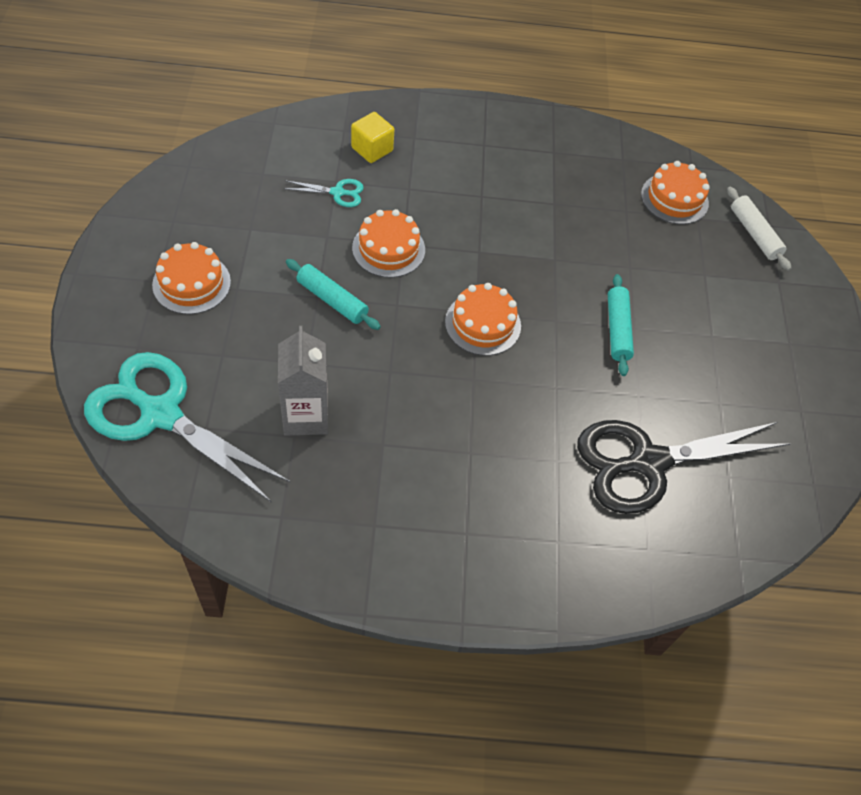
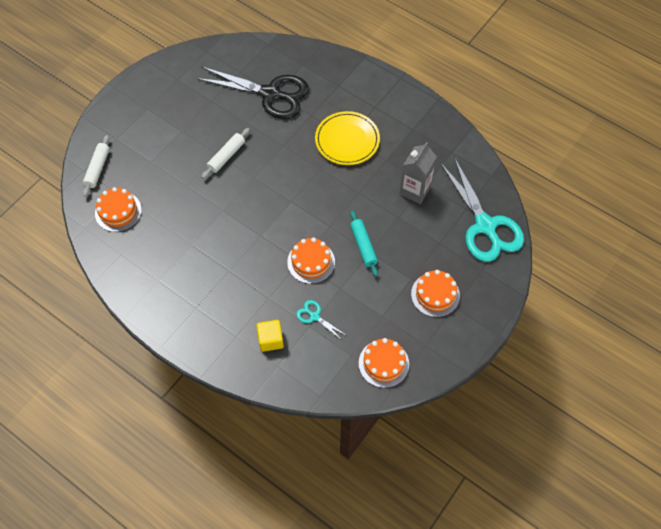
camera: 140 degrees left, 5 degrees up
orange cake [445,283,521,356] -> orange cake moved to [359,338,409,388]
turquoise rolling pin [608,274,634,376] -> white rolling pin [202,128,250,179]
none -> yellow plate [315,111,380,165]

